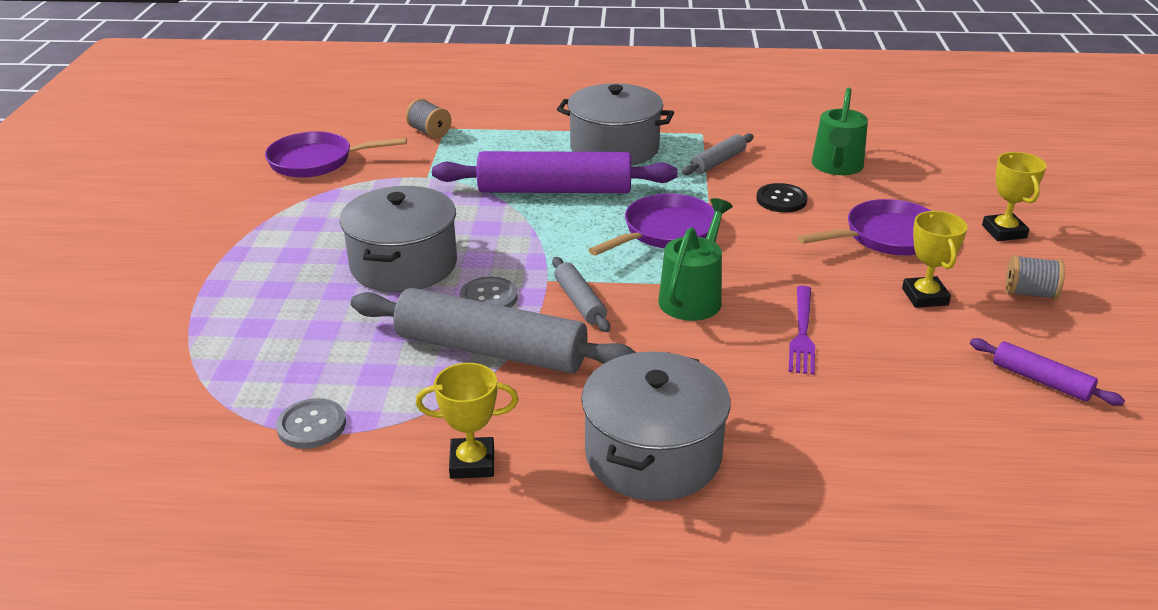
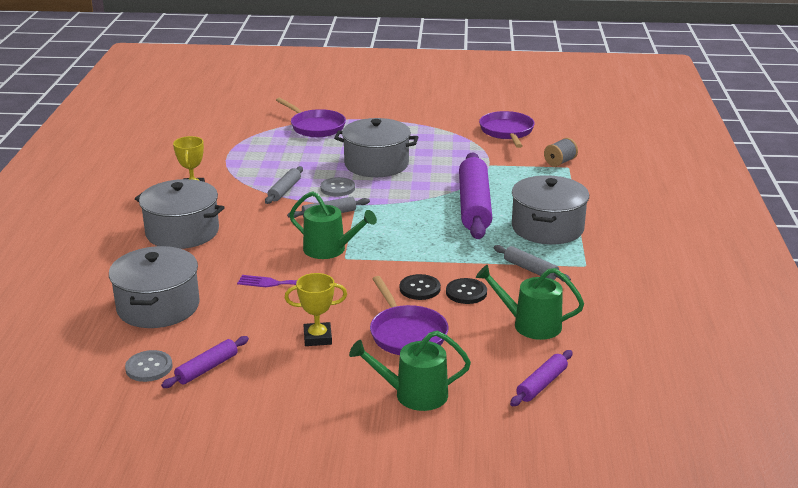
camera: 90 degrees right, 5 degrees down
grey button [276,398,346,449] -> grey button moved to [125,350,172,382]
grey rolling pin [351,288,636,373] -> grey rolling pin [265,166,303,204], size x0.48
purple pan [588,194,715,256] -> purple pan moved to [276,98,346,137]
yellow trophy [982,152,1047,241] -> green watering can [349,331,471,411]
grey spool [1006,255,1065,300] -> none
none -> grey pot [109,246,200,328]
none -> black button [400,274,441,300]
none -> purple rolling pin [510,350,573,406]

